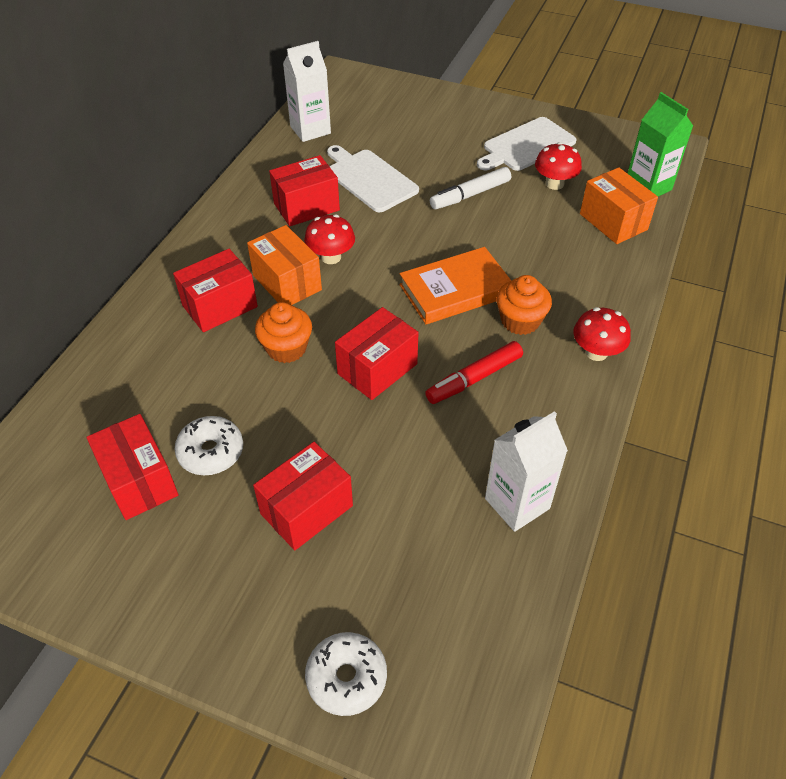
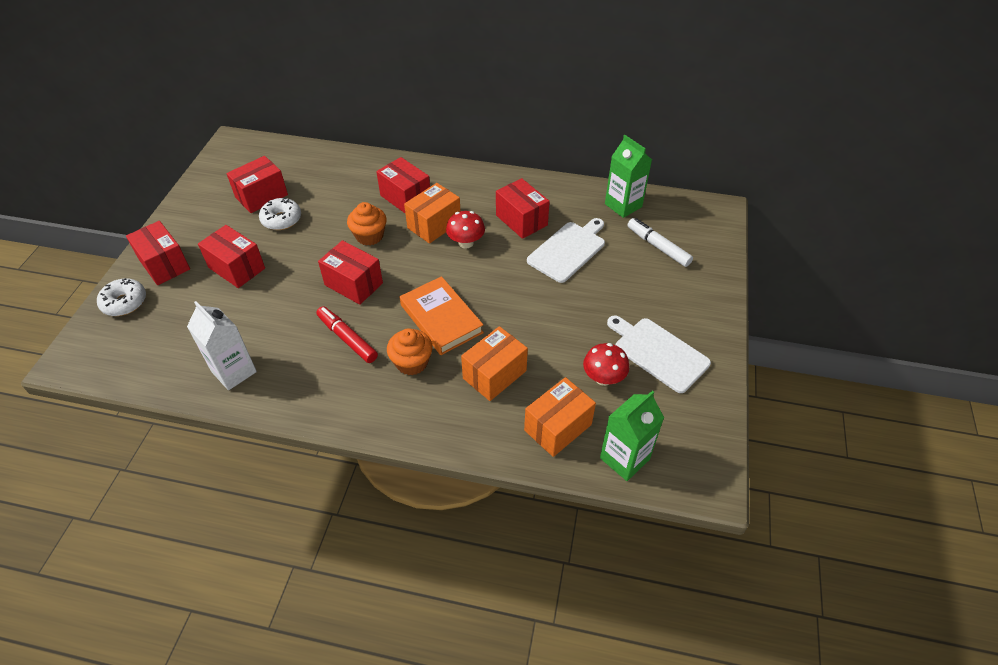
camera: 80 degrees right, 0 degrees up
white carton [283,41,331,142] -> green carton [605,135,652,218]
white marker [430,167,511,209] -> white marker moved to [627,218,693,267]
red mushroom [573,307,631,361] -> none
none -> red box [126,221,190,285]
none -> orange box [461,326,528,401]

